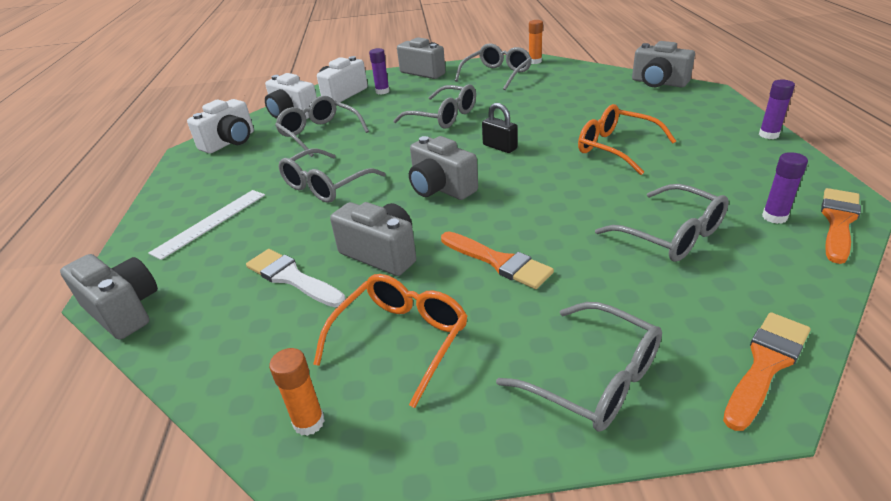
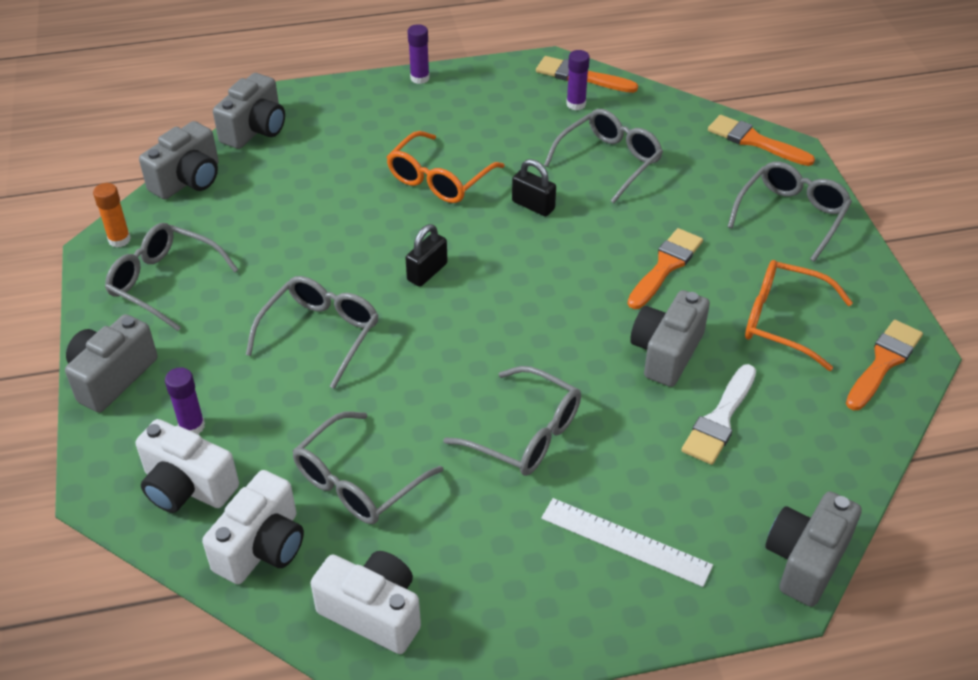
camera: 100 degrees left, 10 degrees up
orange glue stick [269,348,325,436] -> orange brush [846,320,923,410]
grey camera [409,136,478,200] -> grey camera moved to [139,121,219,199]
none -> black padlock [512,159,556,216]

